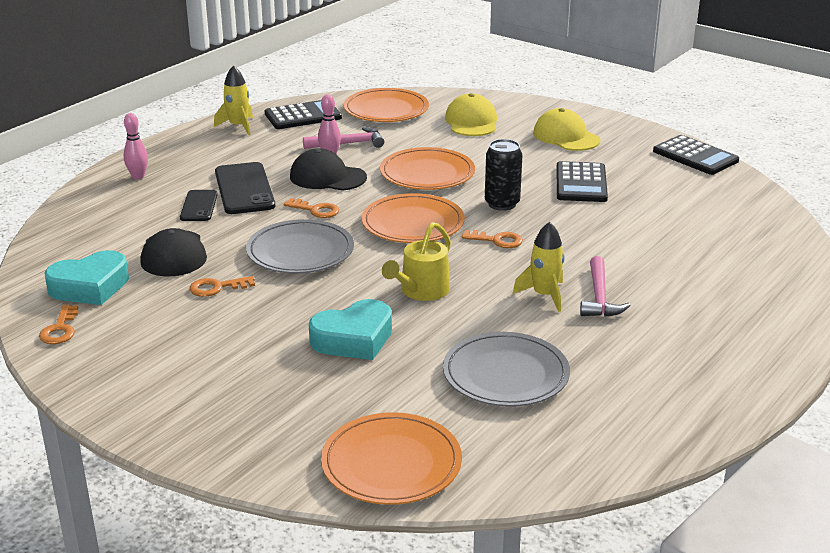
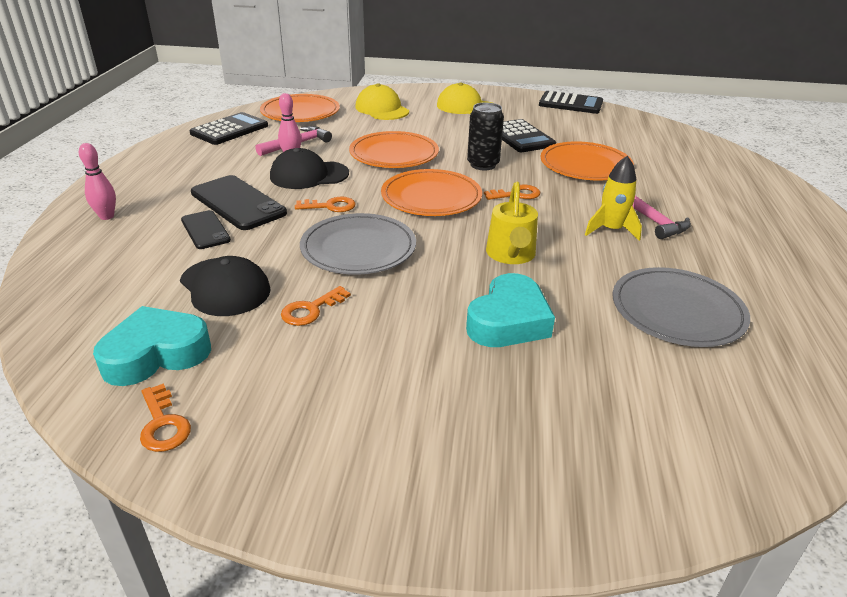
camera: 30 degrees left, 5 degrees up
turquoise heart [44,250,129,305] -> turquoise heart turned 150 degrees counterclockwise [93,306,211,386]
yellow rocket [214,65,253,135] -> none
orange plate [321,412,462,505] -> orange plate moved to [541,142,634,180]

